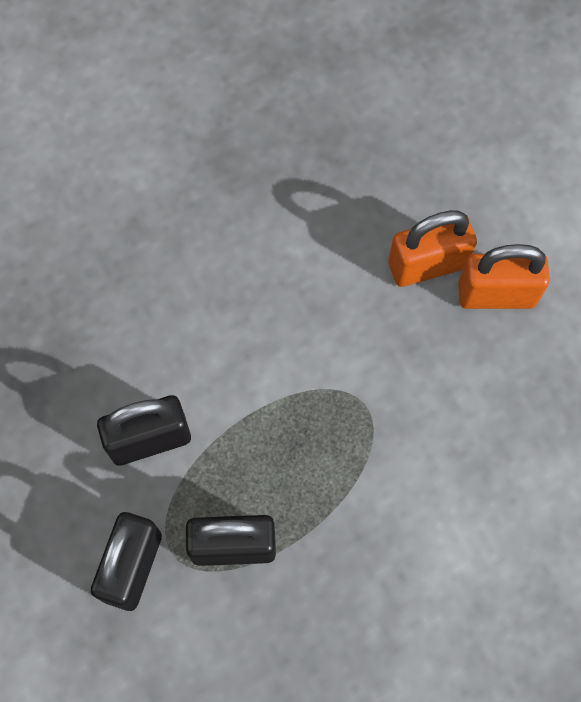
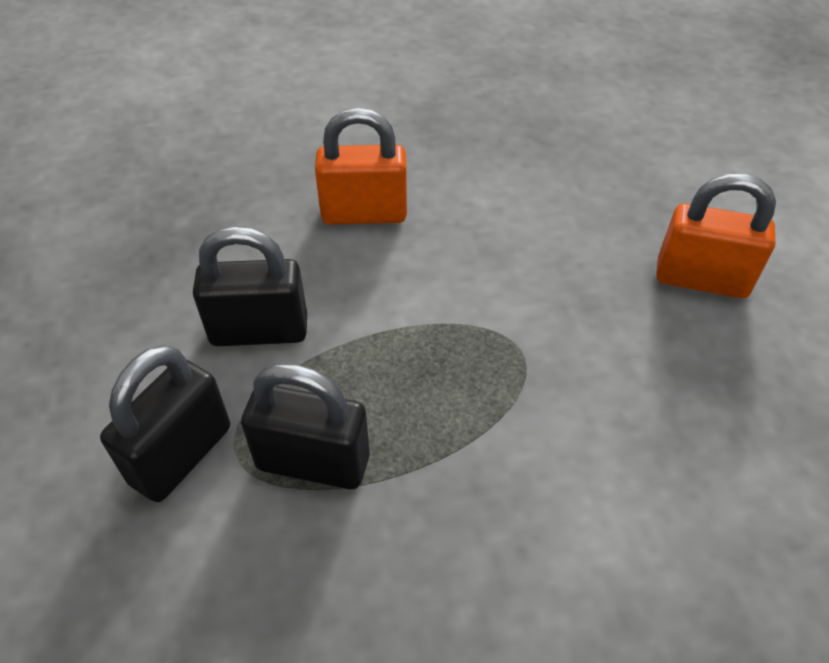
camera: 15 degrees right, 20 degrees down
orange padlock [388,210,477,287] -> orange padlock moved to [315,108,407,225]

